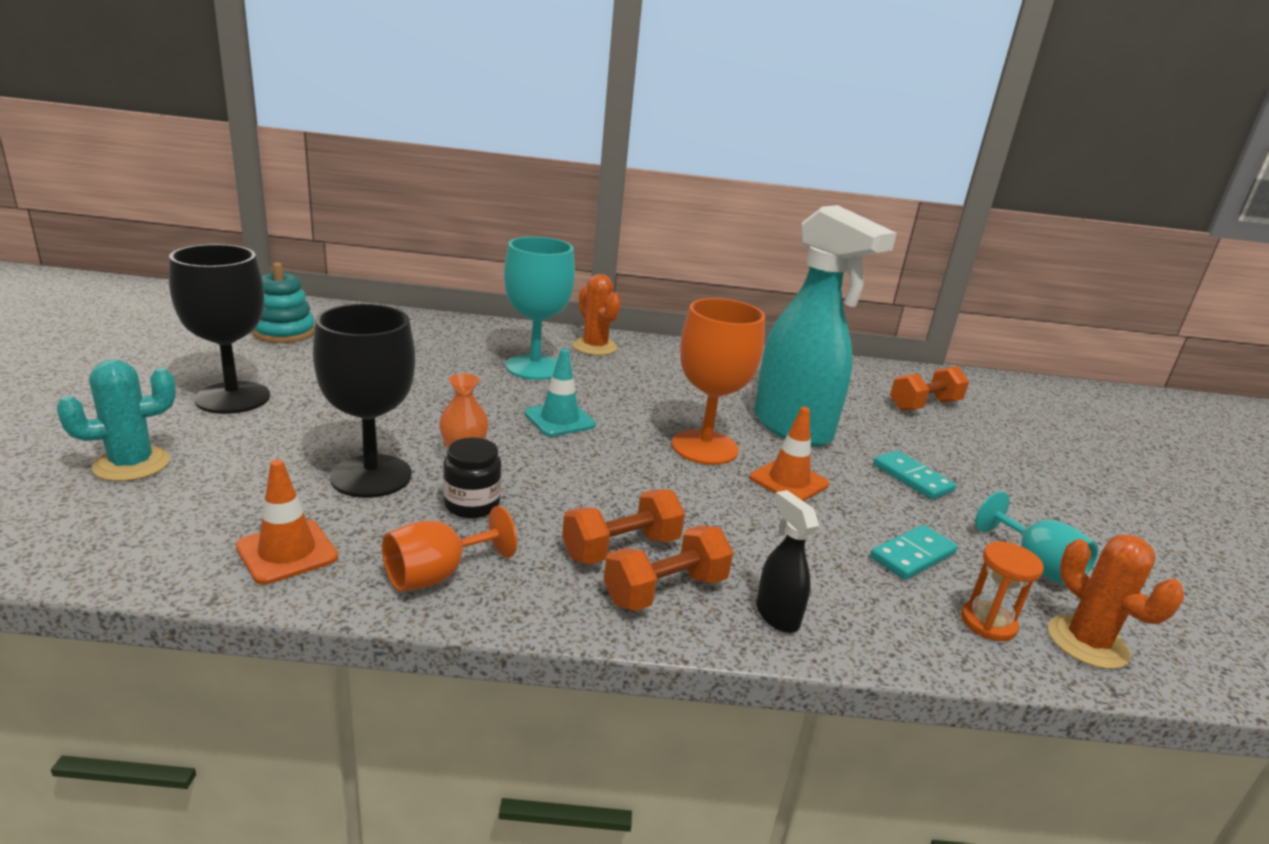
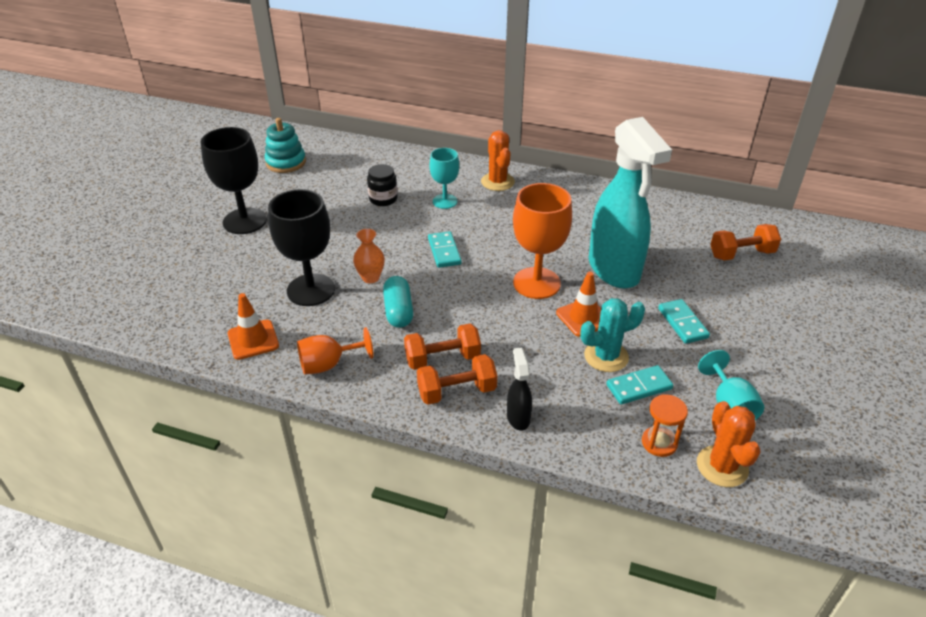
camera: 20 degrees right, 15 degrees up
turquoise cactus [57,360,176,481] -> turquoise cactus moved to [580,298,645,372]
black jar [443,438,501,518] -> black jar moved to [367,164,398,206]
turquoise goblet [504,237,575,380] -> turquoise goblet [429,148,459,209], size x0.60
turquoise traffic cone [524,349,596,437] -> turquoise domino [428,231,462,268]
none -> turquoise capsule [383,276,413,328]

